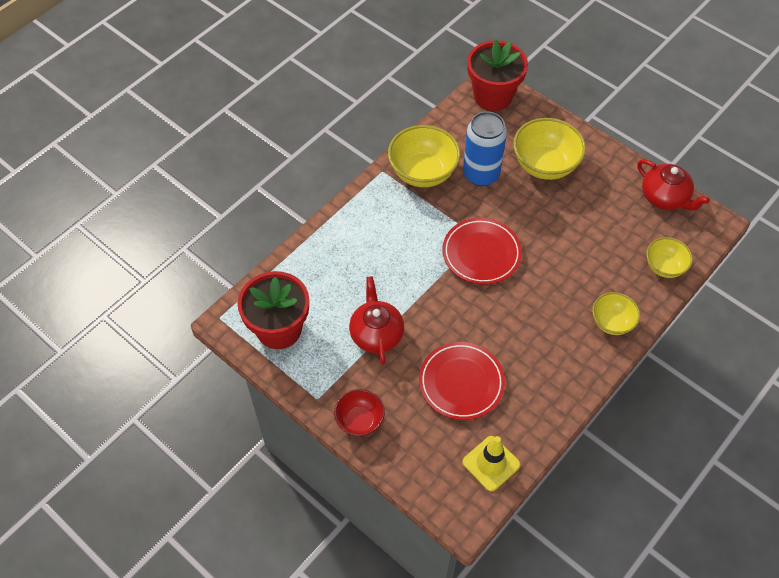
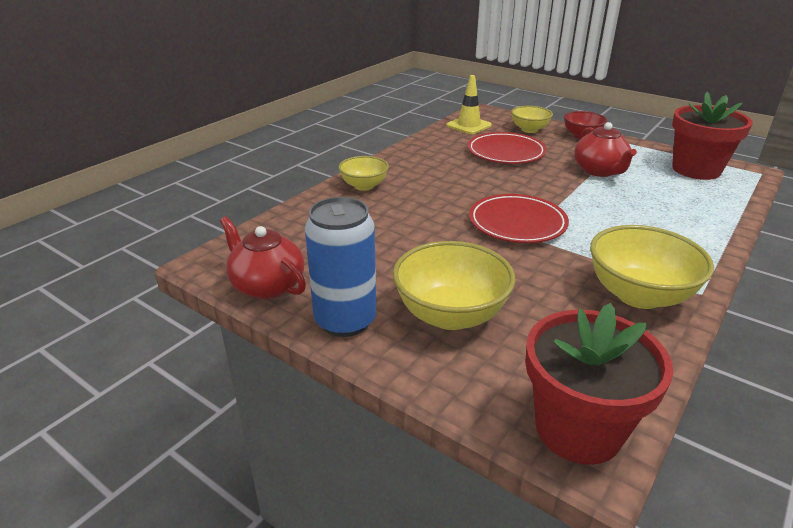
camera: 175 degrees right, 25 degrees down
blue can [463,111,507,186] -> blue can moved to [305,197,377,337]
yellow bowl [646,237,693,278] -> yellow bowl moved to [511,106,553,133]

